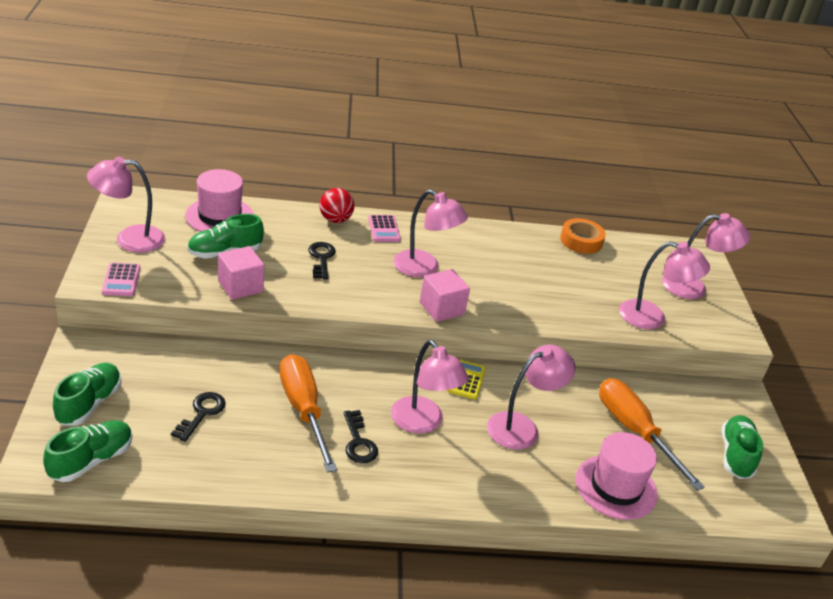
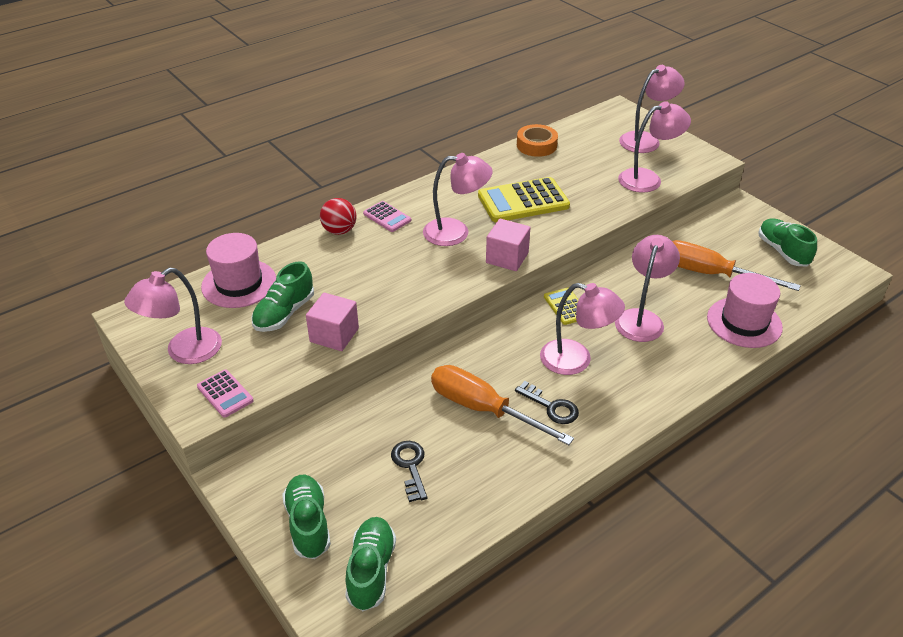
camera: 30 degrees left, 5 degrees up
black key [308,242,336,279] -> none
none -> yellow calculator [478,177,570,222]

